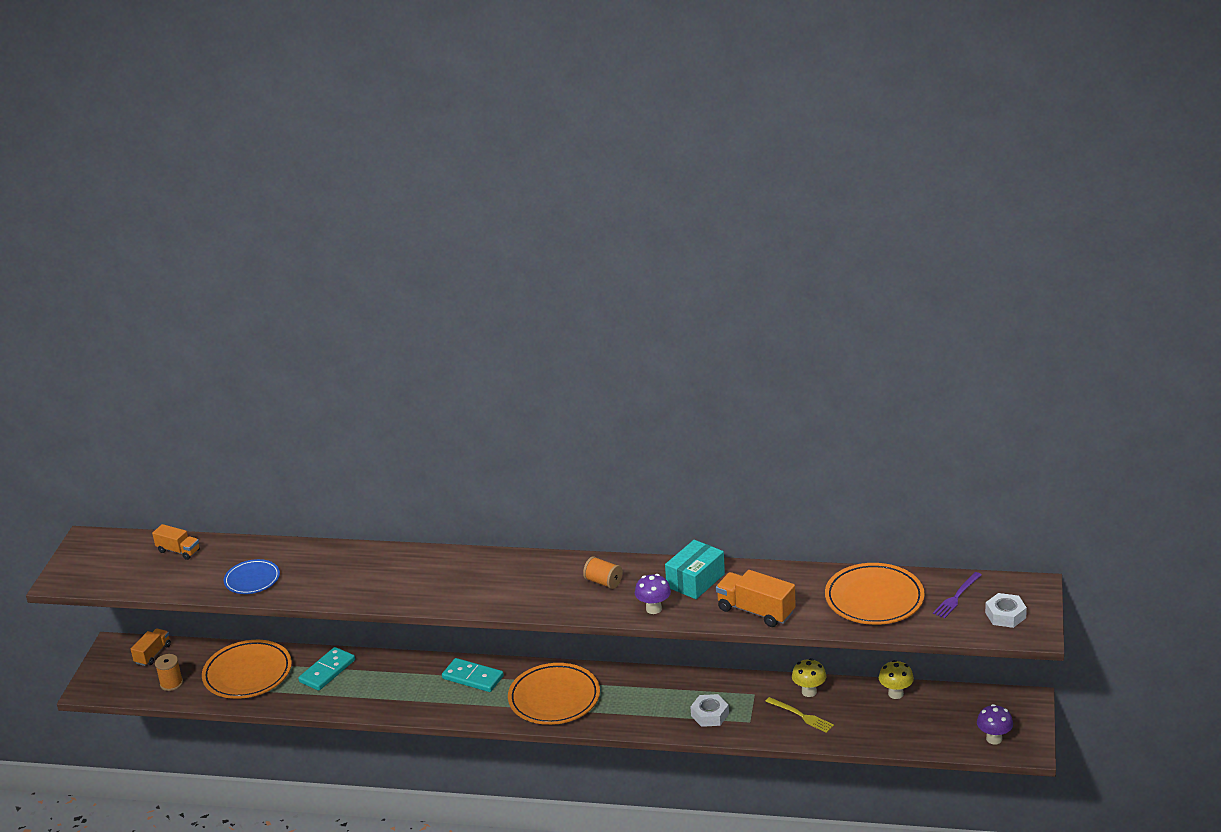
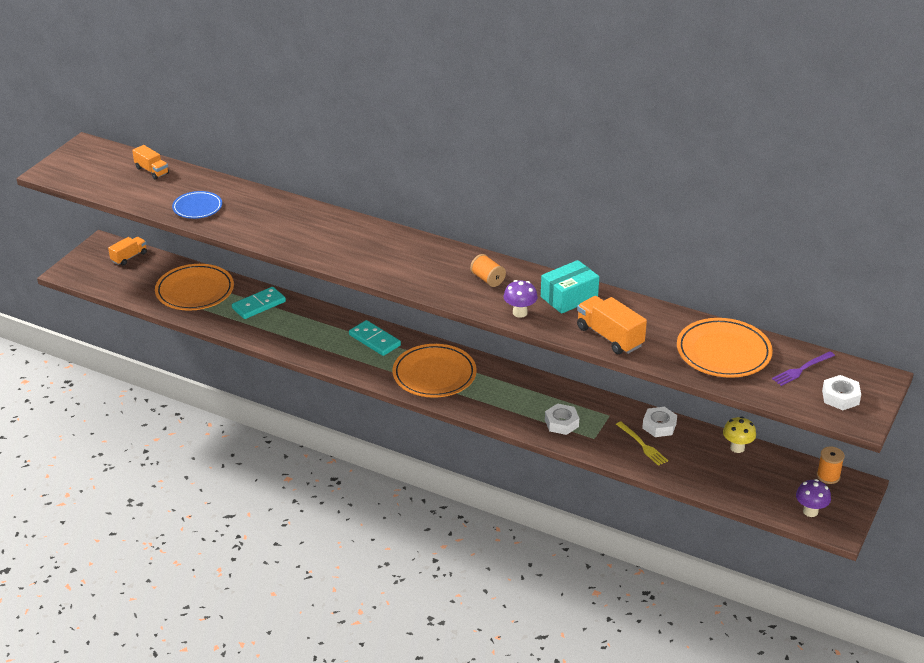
camera: 15 degrees right, 5 degrees up
orange spool [155,654,183,691] -> orange spool moved to [817,447,845,484]
yellow mushroom [792,658,826,697] -> white nut [642,407,677,437]

